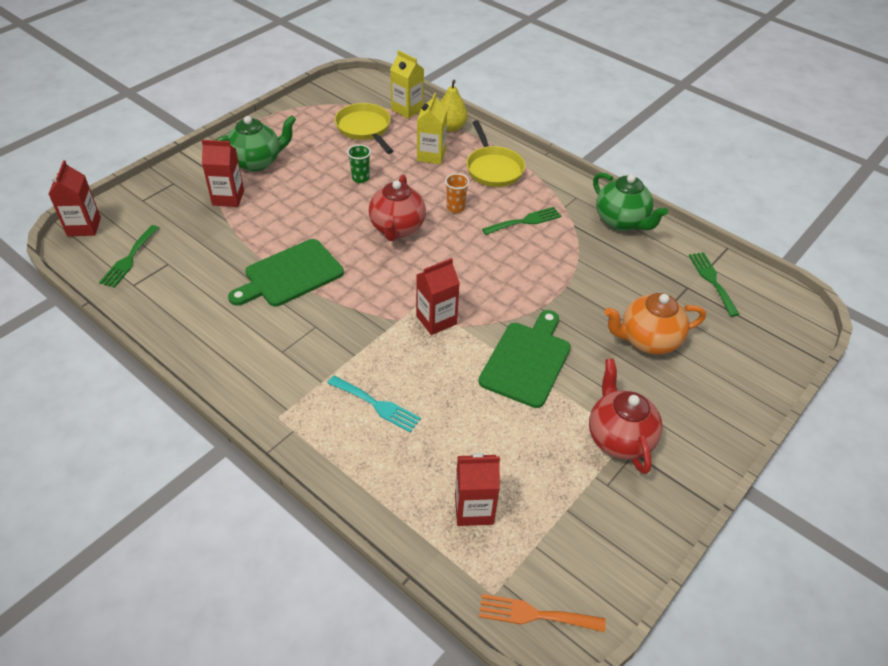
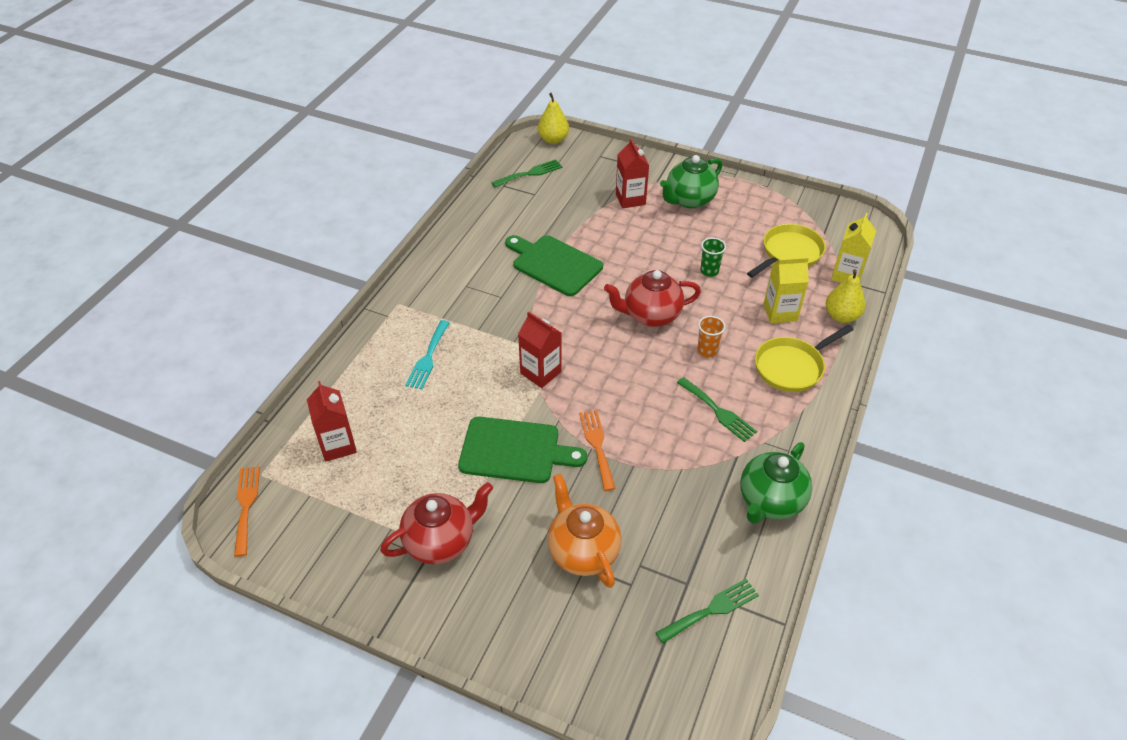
camera: 75 degrees right, 0 degrees up
red carton [49,160,101,236] -> yellow pear [538,93,569,144]
green fork [99,225,159,288] -> green fork turned 150 degrees clockwise [491,159,563,187]
green teapot [216,115,296,172] -> green teapot turned 90 degrees clockwise [660,155,722,208]
none -> orange fork [579,410,616,491]

